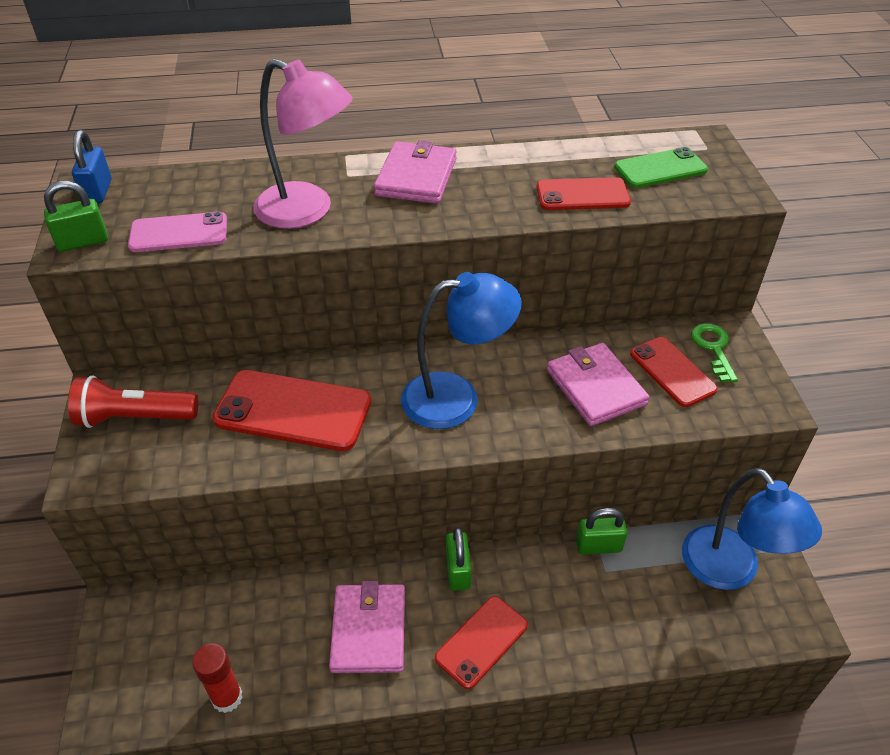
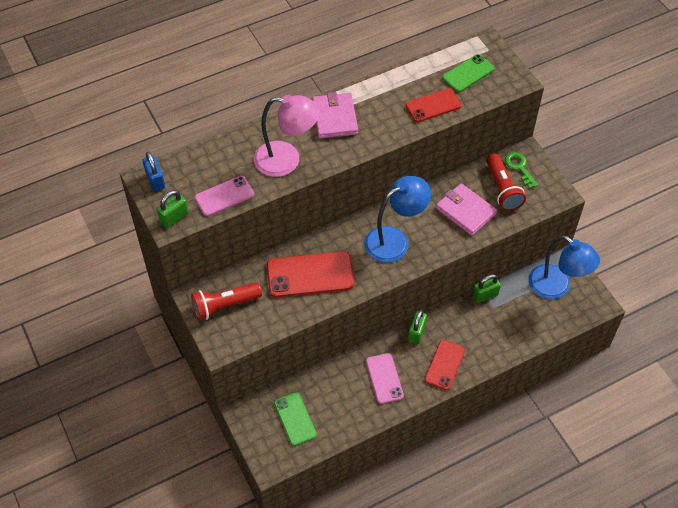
camera: 20 degrees left, 10 degrees up
red glue stick [192,643,243,713] -> none
pink wallet [329,581,405,673] -> pink phone [366,353,404,404]
green padlock [446,527,472,591] -> green padlock turned 45 degrees clockwise [408,310,427,344]
red phone [630,337,718,407] -> red flashlight [486,153,526,211]
none -> green phone [274,392,317,446]

